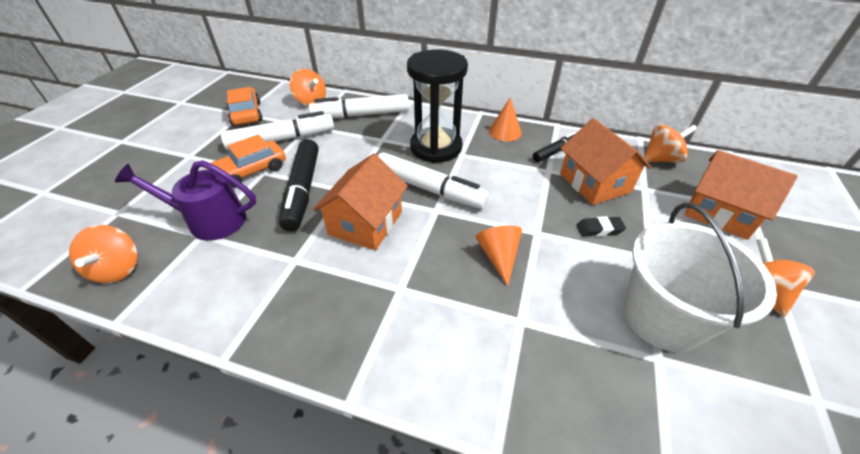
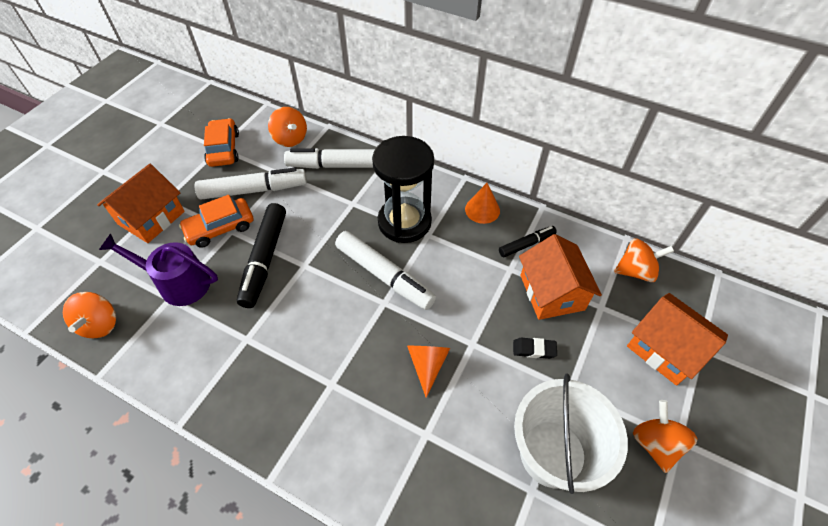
camera: 10 degrees right, 10 degrees up
orange house [313,153,408,250] -> orange house moved to [97,164,185,243]

